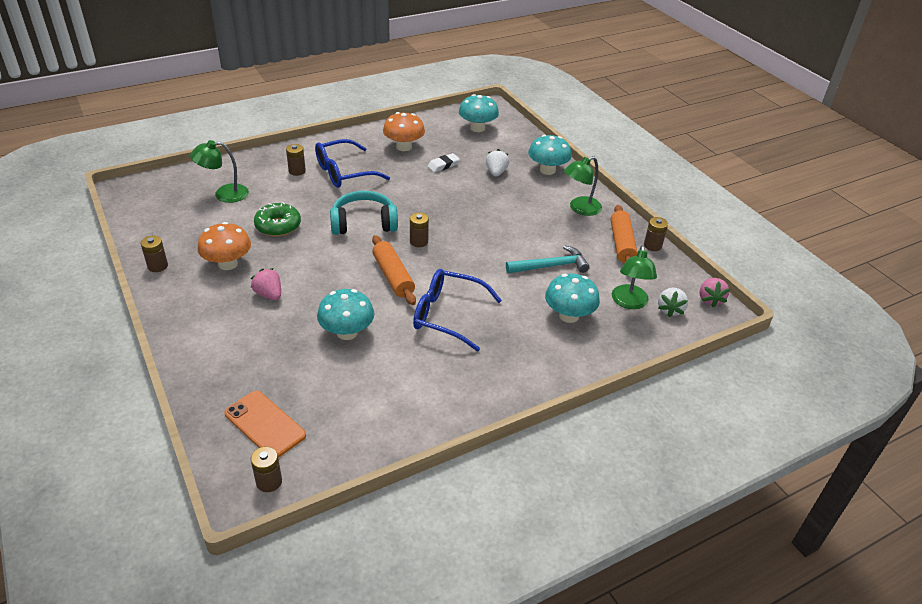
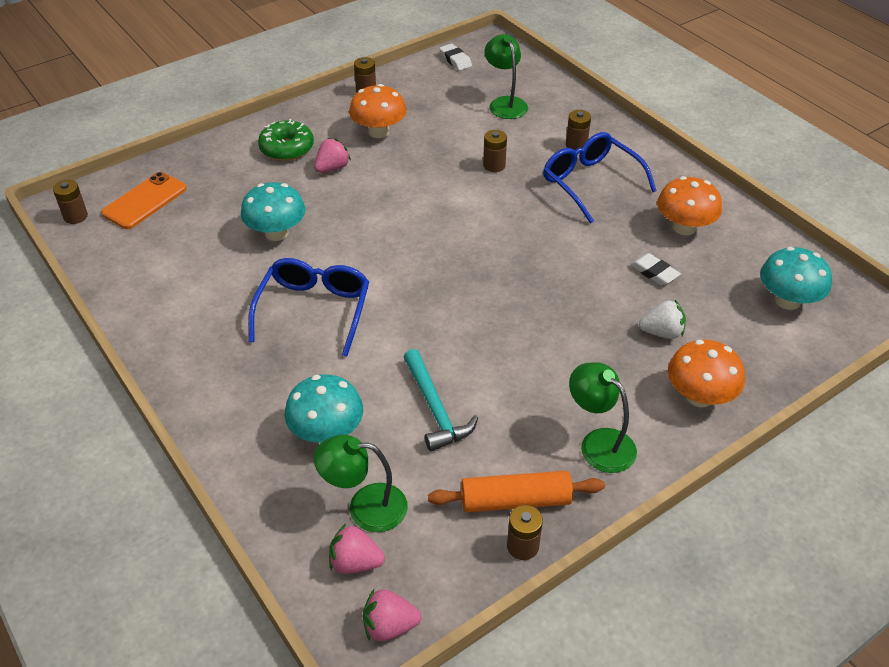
camera: 85 degrees right, 5 degrees up
green donut [254,202,301,237] -> green donut moved to [258,119,314,161]
turquoise headphones [330,191,398,235] -> none
orange rolling pin [372,235,416,305] -> none
brown battery [410,213,429,247] -> brown battery moved to [483,130,507,172]
turquoise mushroom [528,135,572,175] -> orange mushroom [668,340,745,407]
white strawberry [658,288,688,317] -> pink strawberry [329,524,385,574]
none -> white eraser [439,44,472,71]

